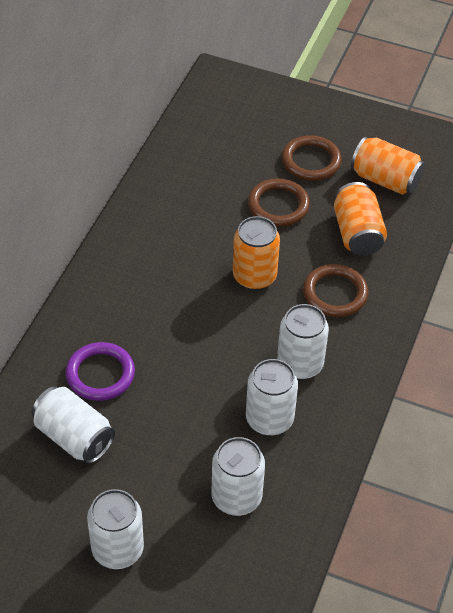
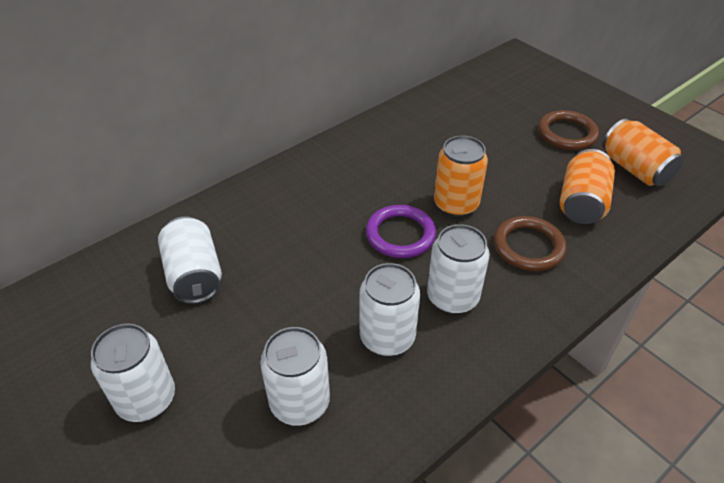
camera: 30 degrees right, 5 degrees down
purple ring [66,342,135,401] -> purple ring moved to [366,205,436,258]
brown ring [248,178,310,226] -> none

